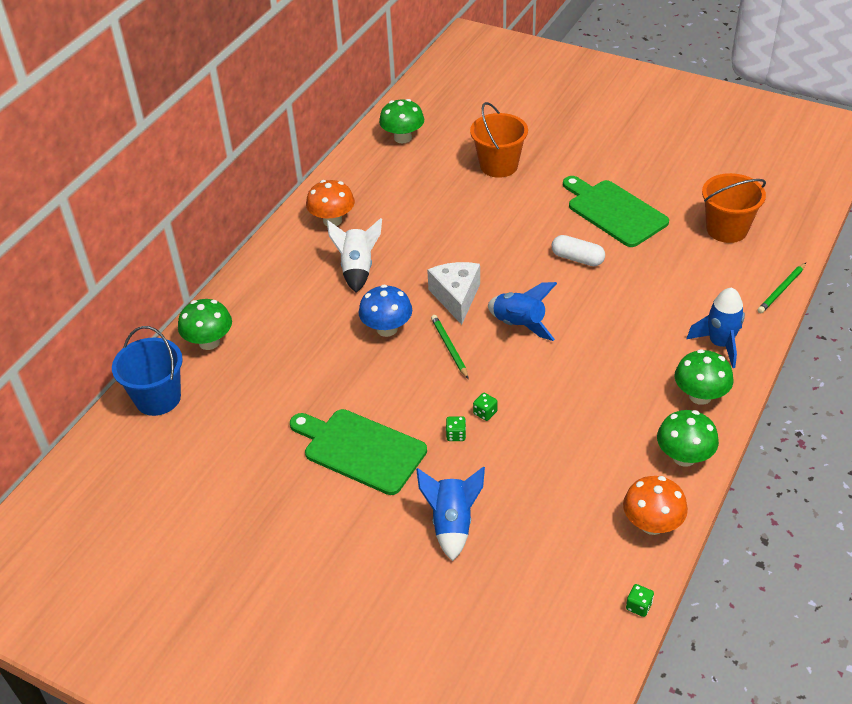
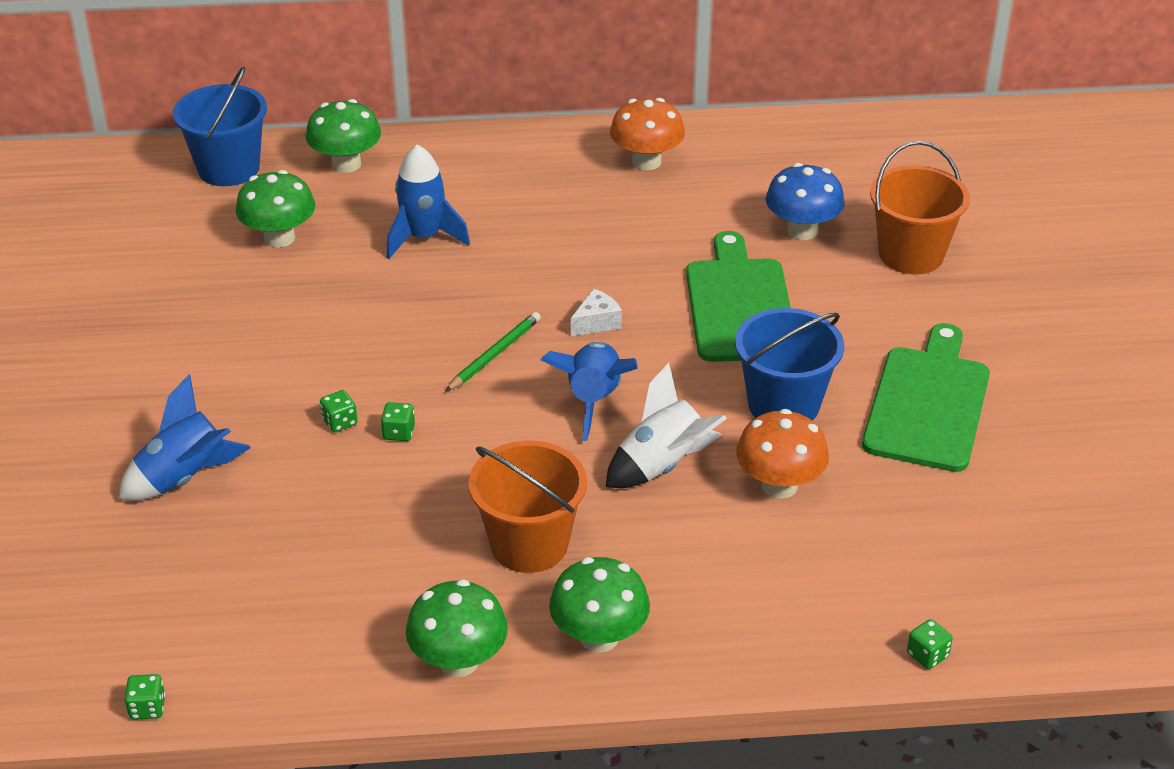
camera: 55 degrees right, 5 degrees down
green cutting board [290,409,427,495] -> green cutting board moved to [686,231,791,362]
white rocket [327,218,382,293] -> white rocket moved to [606,363,727,488]
blue mushroom [359,285,412,337] -> blue mushroom moved to [766,163,845,240]
green mushroom [379,99,424,144] -> green mushroom moved to [236,170,315,248]
white cheese [427,262,480,325] -> white cheese [571,289,622,336], size x0.53
white capsule [552,235,605,266] -> blue bucket [735,308,844,421]
orange mushroom [623,476,688,535] -> orange mushroom moved to [736,409,829,498]
blue rocket [687,287,745,368] -> blue rocket moved to [386,145,470,259]
orange bucket [702,173,766,243] -> orange bucket moved to [468,441,587,573]
green pencil [758,263,806,313] -> green dice [907,619,953,669]

